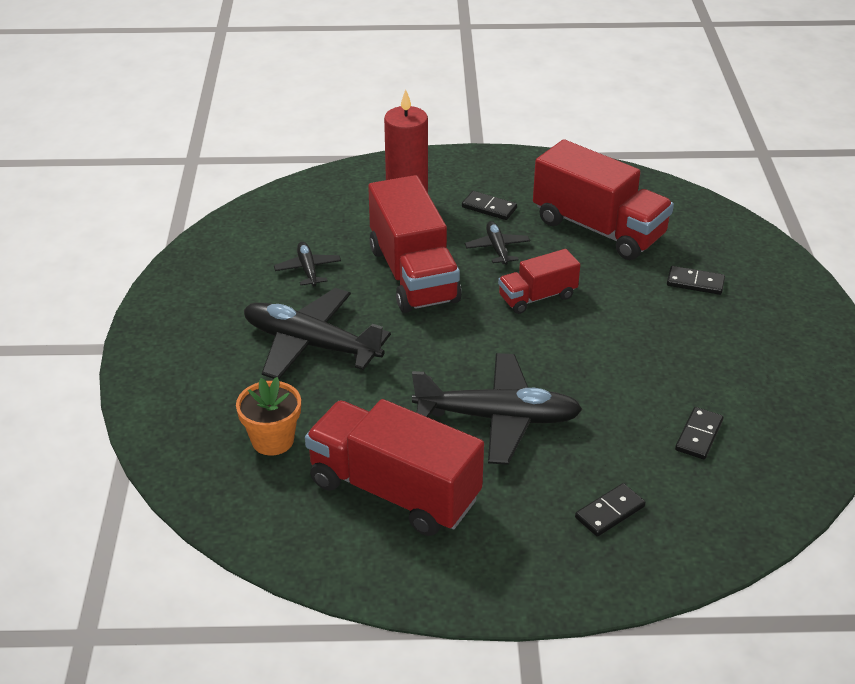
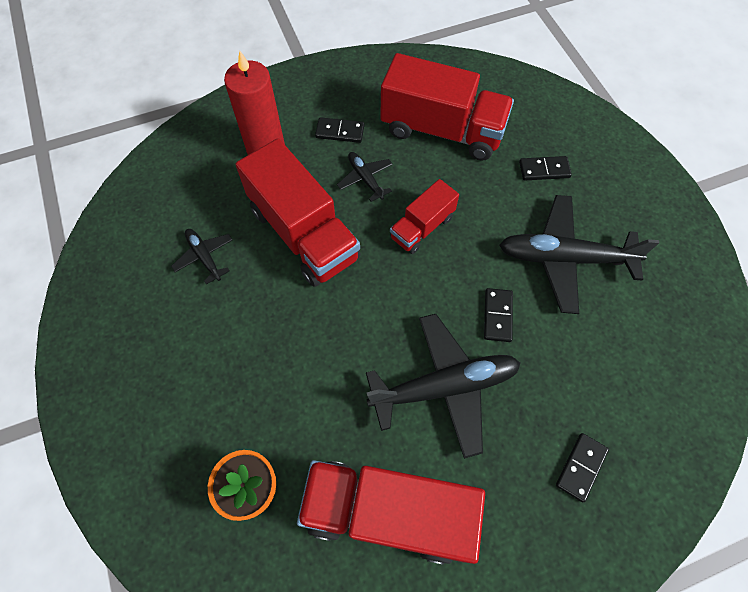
camera: 20 degrees left, 25 degrees up
black plane [244,288,391,379] -> black plane moved to [499,195,659,314]
black domino [675,407,724,459] -> black domino moved to [484,288,513,342]

